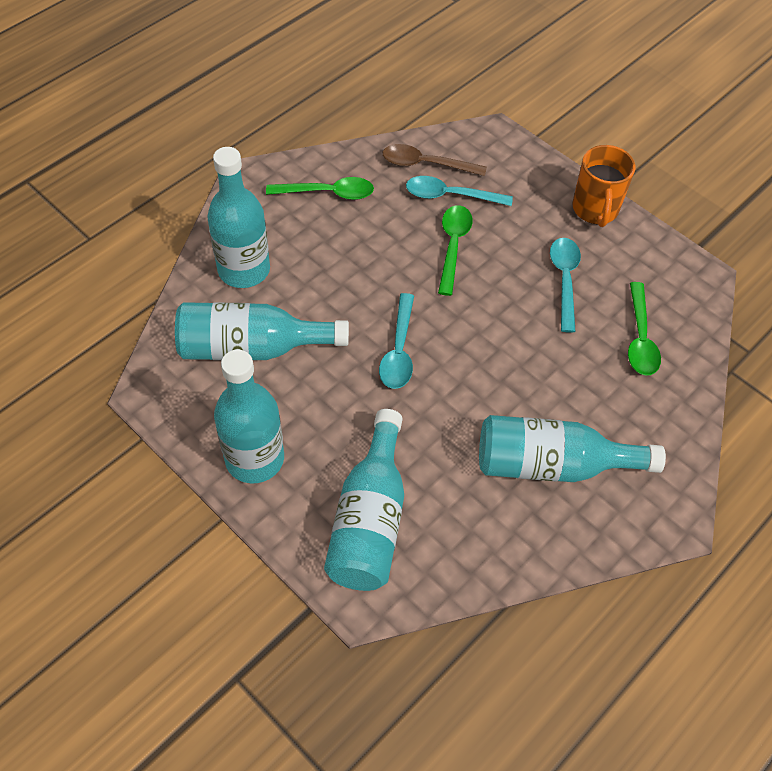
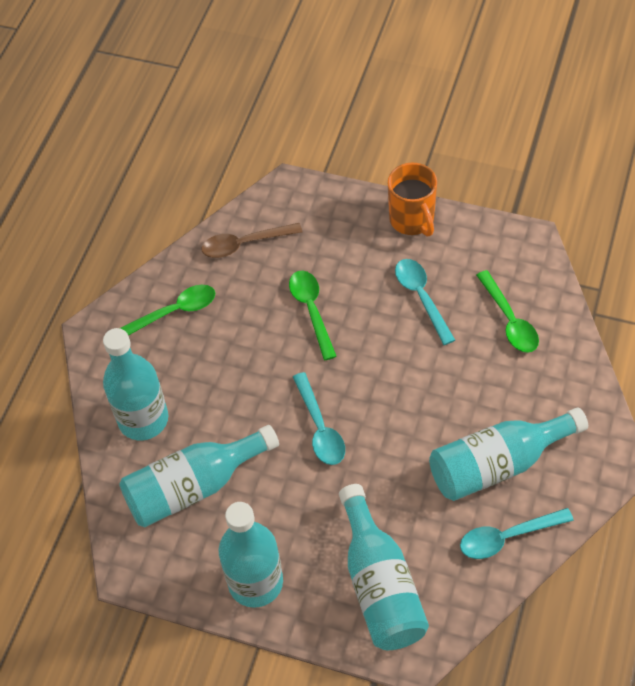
camera: 20 degrees left, 0 degrees up
turquoise spoon [406,176,513,206] -> turquoise spoon moved to [460,508,574,559]

